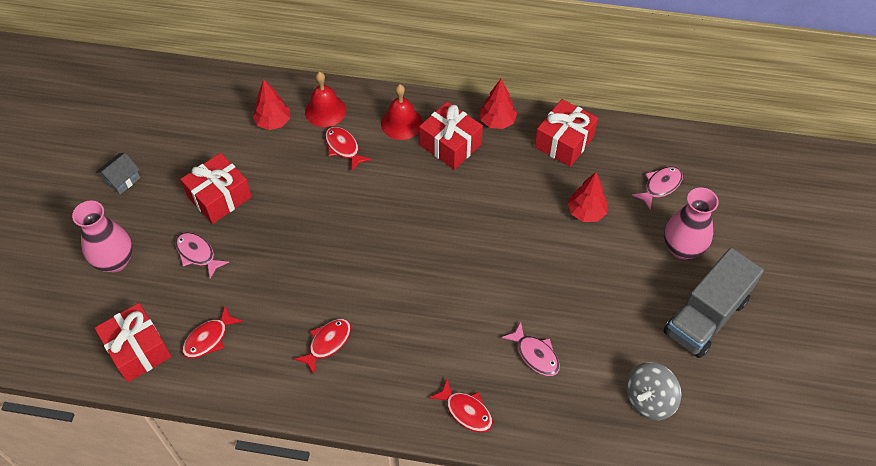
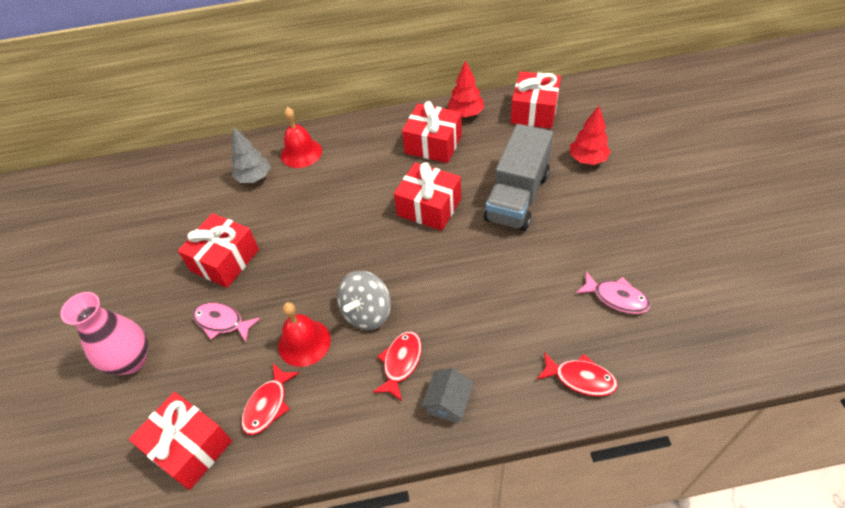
camera: 15 degrees left, 5 degrees down
grey house [96,153,140,194] -> grey house moved to [421,368,474,424]
red tree [253,79,290,130] -> grey tree [231,127,271,183]
red fish [325,127,371,171] -> none
red bell [381,84,423,140] -> red bell moved to [278,302,331,367]
grey spinning top [626,362,681,420] -> grey spinning top moved to [337,271,391,330]
pink fish [632,166,683,210] -> none
grey truck [663,247,764,358] -> grey truck moved to [484,124,553,231]
pink vase [664,187,719,260] -> none
none -> red gift [394,162,461,231]

